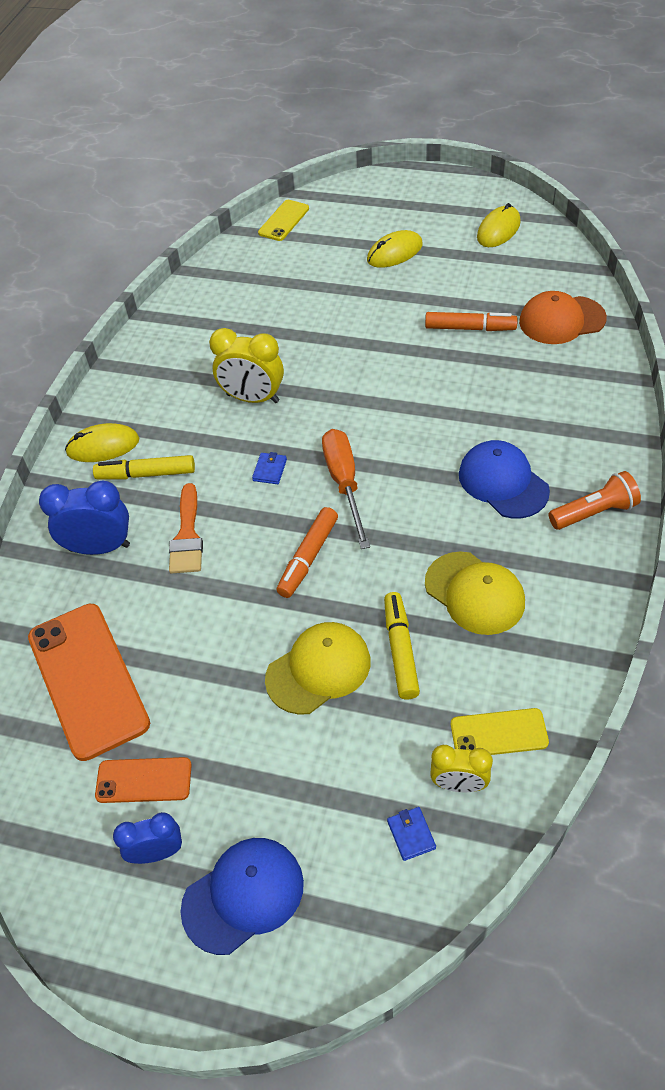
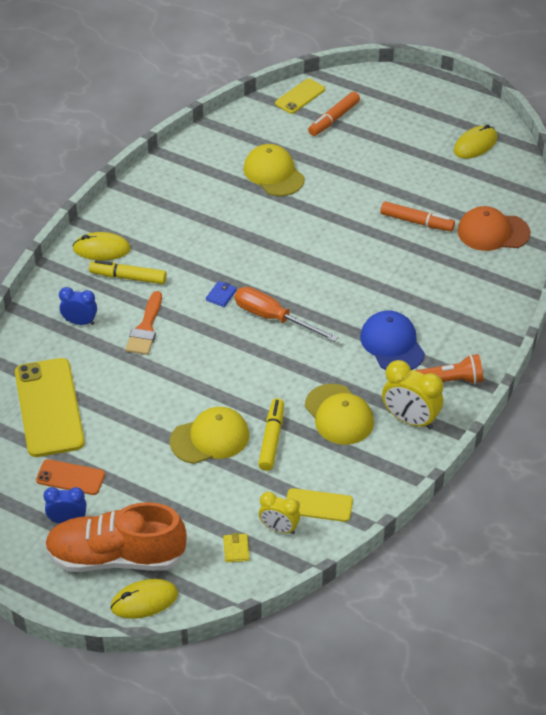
camera: 10 degrees right, 5 degrees down
orange phone [28,604,150,761] -> yellow phone [15,358,85,457]
blue clock [39,481,130,555] -> blue clock [59,287,97,325], size x0.64
blue cap [180,838,304,955] -> orange shoe [45,502,187,572]
yellow clock [209,328,284,403] -> yellow clock moved to [382,360,443,429]
orange marker [276,507,338,598] -> orange marker moved to [308,92,360,136]
orange screwdriver [322,429,370,549] -> orange screwdriver turned 60 degrees counterclockwise [235,287,338,342]
yellow mouse [367,230,423,268] -> yellow mouse moved to [110,579,178,619]
blue wallet [387,807,436,861] -> yellow wallet [223,533,250,563]
none -> yellow cap [244,144,305,196]

